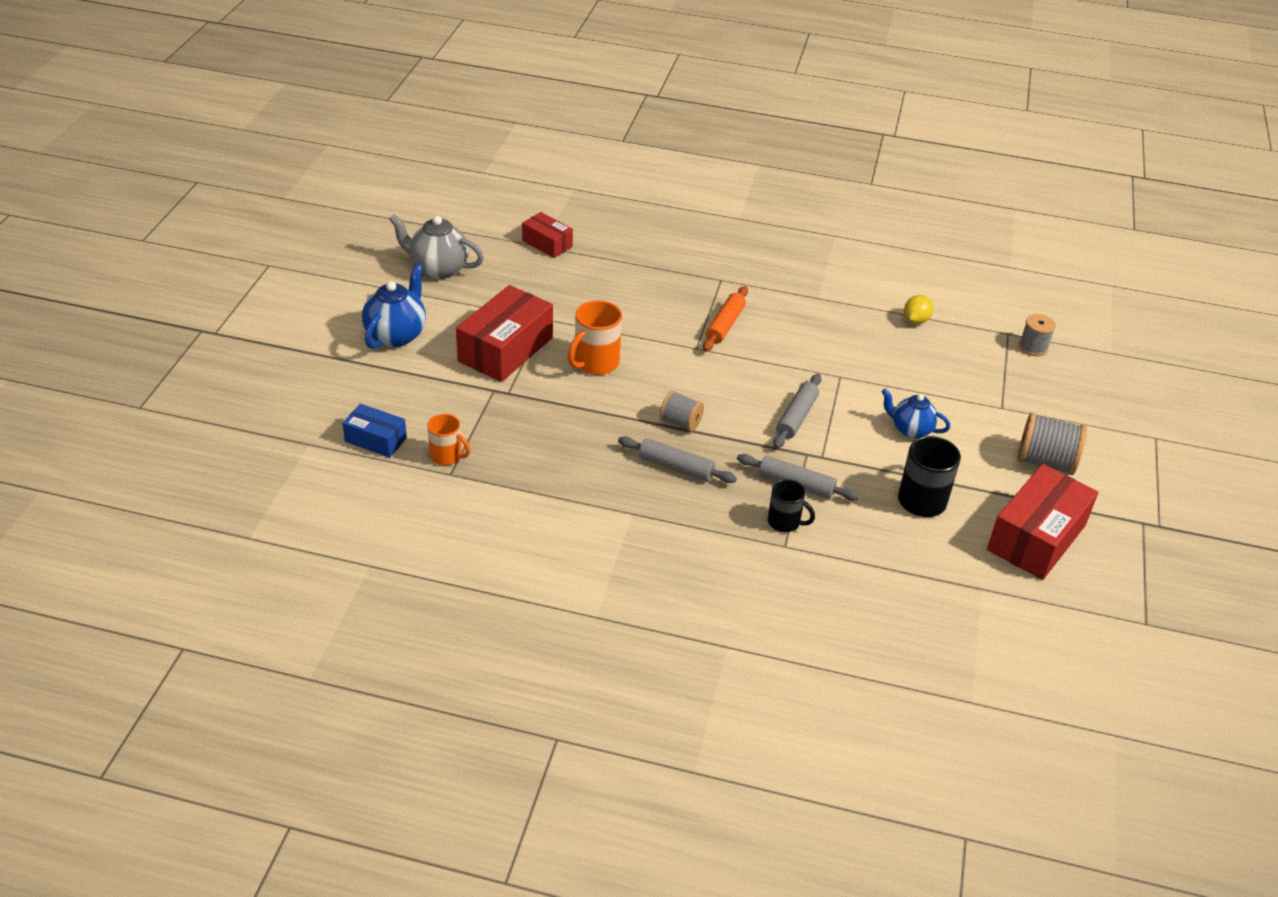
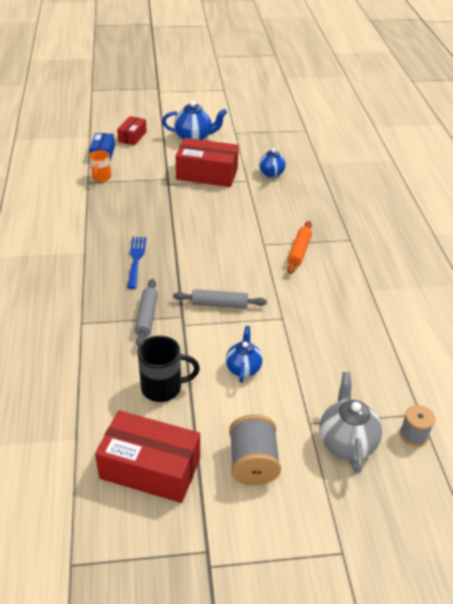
camera: 70 degrees right, 0 degrees up
grey teapot [389,214,484,279] -> grey teapot moved to [319,372,382,474]
red box [522,212,573,258] -> red box moved to [117,116,147,145]
orange mug [568,300,622,375] -> none
grey rolling pin [618,436,737,483] -> blue fork [127,237,146,289]
grey spool [660,391,704,432] -> none
orange rolling pin [703,286,748,352] -> orange rolling pin turned 75 degrees counterclockwise [287,221,312,274]
black mug [768,479,815,532] -> none
yellow lemon [904,295,933,324] -> none
none -> blue teapot [259,148,286,178]

